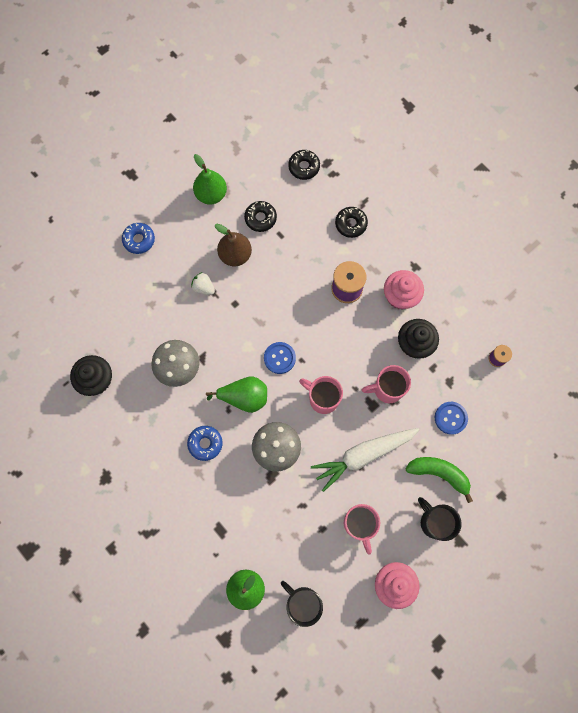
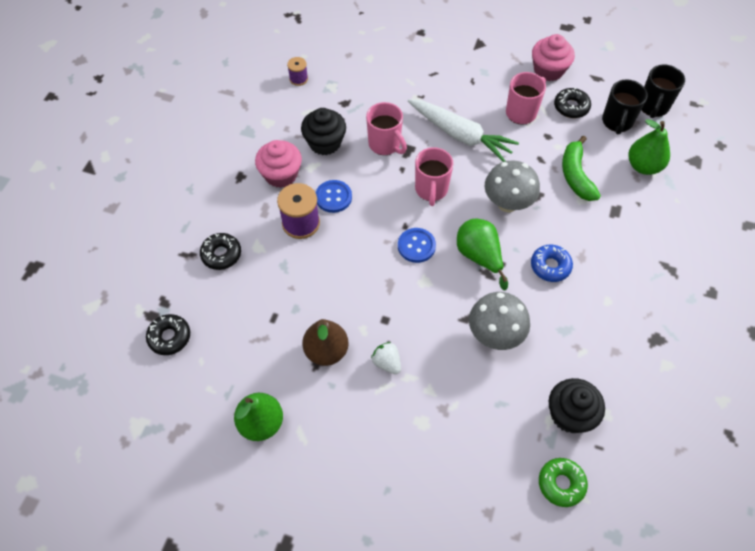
camera: 120 degrees left, 15 degrees down
blue donut [122,223,155,254] -> none
white strawberry [191,272,215,295] -> white strawberry turned 135 degrees clockwise [371,342,401,374]
black donut [244,201,277,232] -> black donut moved to [554,88,591,118]
green banana [406,457,473,503] -> green banana moved to [562,136,601,201]
black mug [418,497,462,541] -> black mug moved to [641,65,685,118]
blue button [435,402,468,435] -> blue button moved to [316,180,352,213]
none -> green donut [539,458,588,507]

